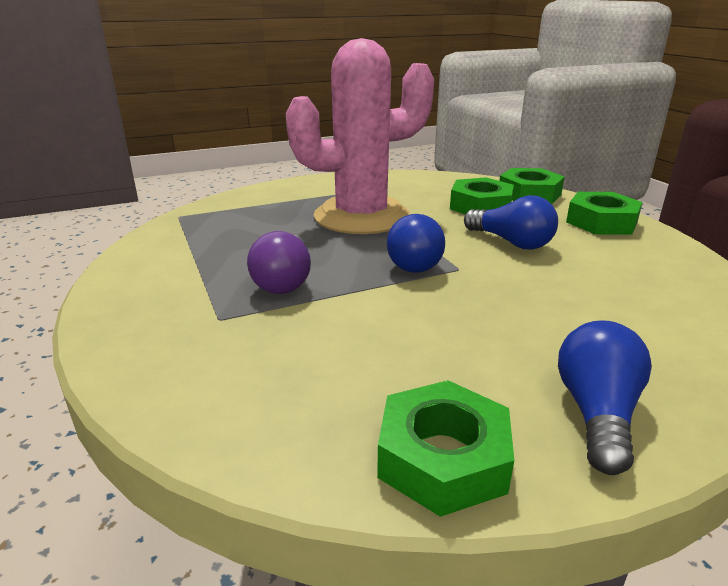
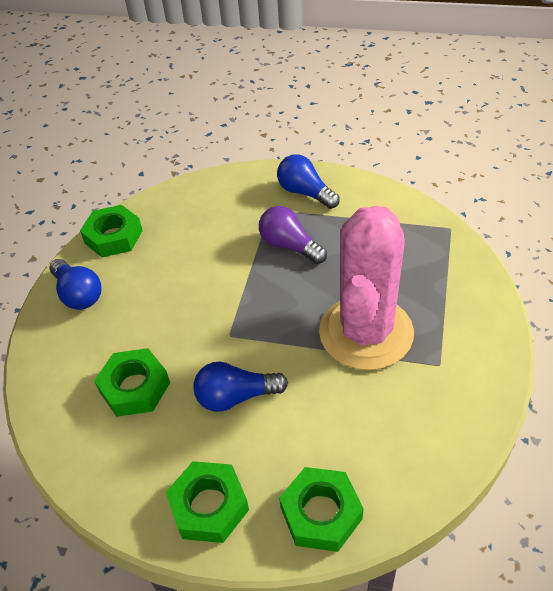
camera: 130 degrees right, 20 degrees up
blue light bulb [387,214,445,273] -> blue light bulb moved to [277,154,340,209]
green nut [450,177,514,215] -> green nut moved to [94,348,170,417]

